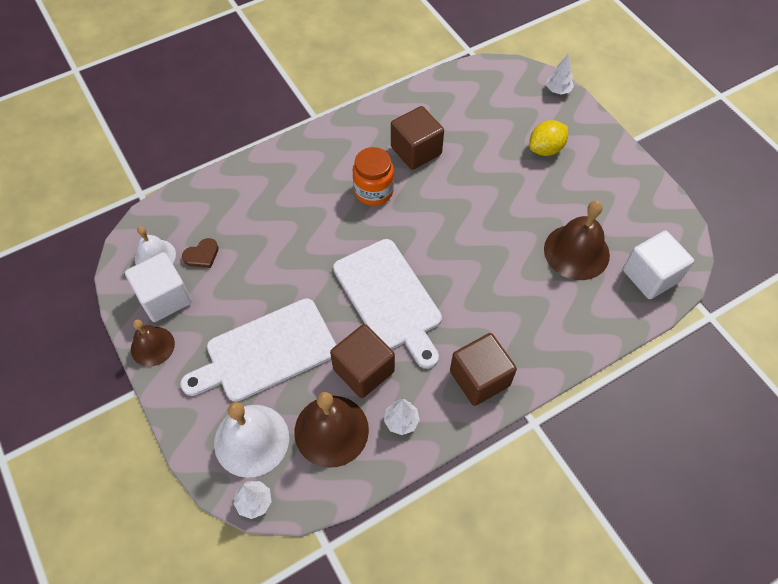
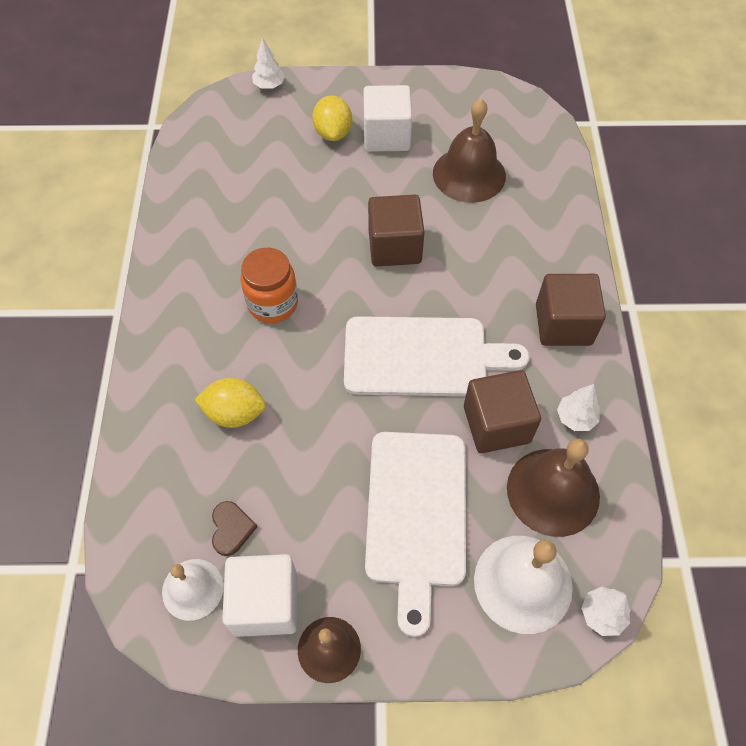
camera: 60 degrees left, 0 degrees up
brown cube [391,106,444,170] -> brown cube moved to [368,195,425,267]
white cube [623,231,694,299] -> white cube moved to [363,85,412,152]
none -> yellow lemon [194,378,266,428]

